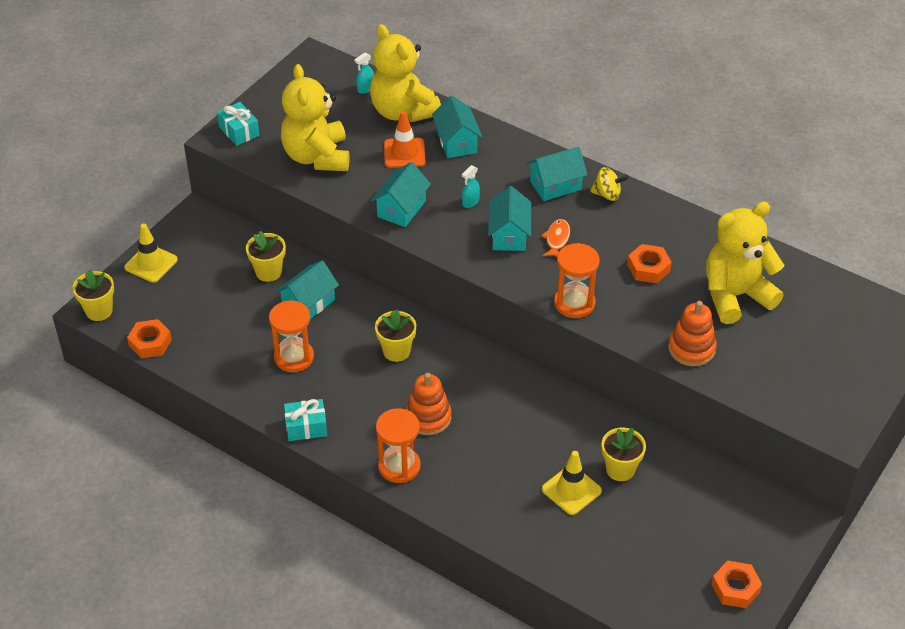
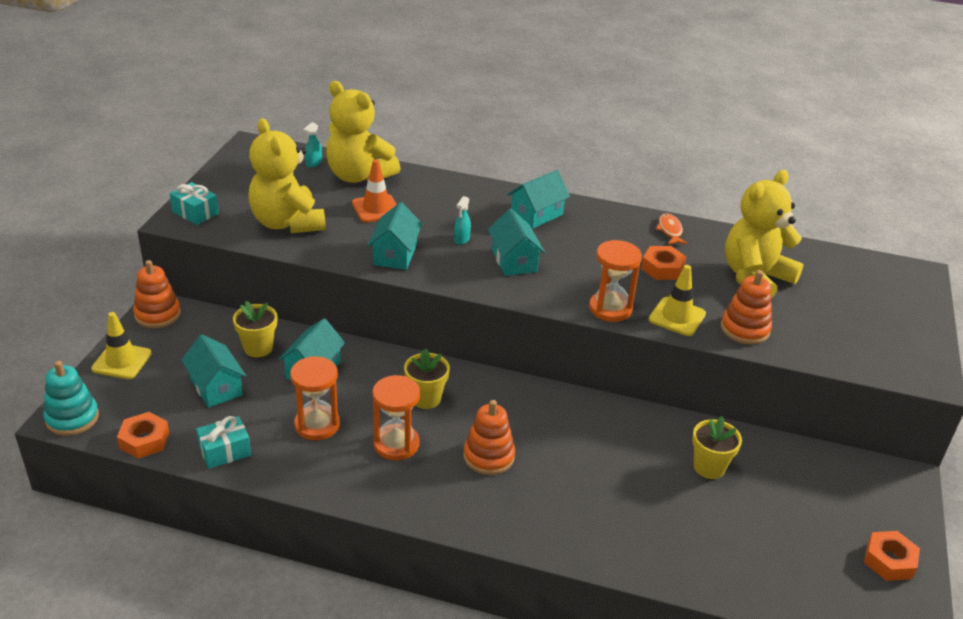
camera: 20 degrees left, 10 degrees down
yellow flower pot [73,270,114,321] -> turquoise stacking toy [44,361,99,436]
turquoise gift [284,399,327,441] -> turquoise gift moved to [196,416,251,469]
orange hourglass [376,408,420,483] -> orange hourglass moved to [372,375,420,460]
turquoise house [432,96,482,158] -> turquoise house moved to [182,334,246,408]
orange fish [541,219,570,257] -> orange fish moved to [656,213,688,245]
yellow traffic cone [542,451,602,515] -> yellow traffic cone moved to [649,265,706,336]
yellow spinning top [590,167,629,201] -> none
none -> orange stacking toy [133,260,181,328]

